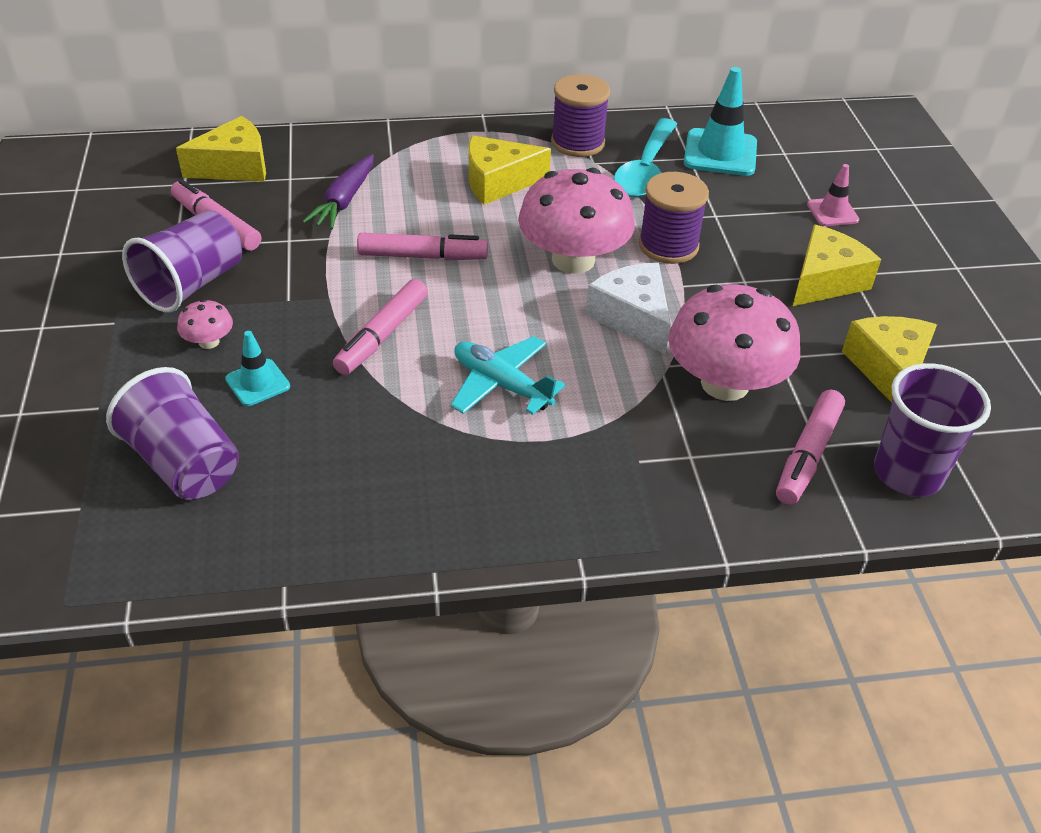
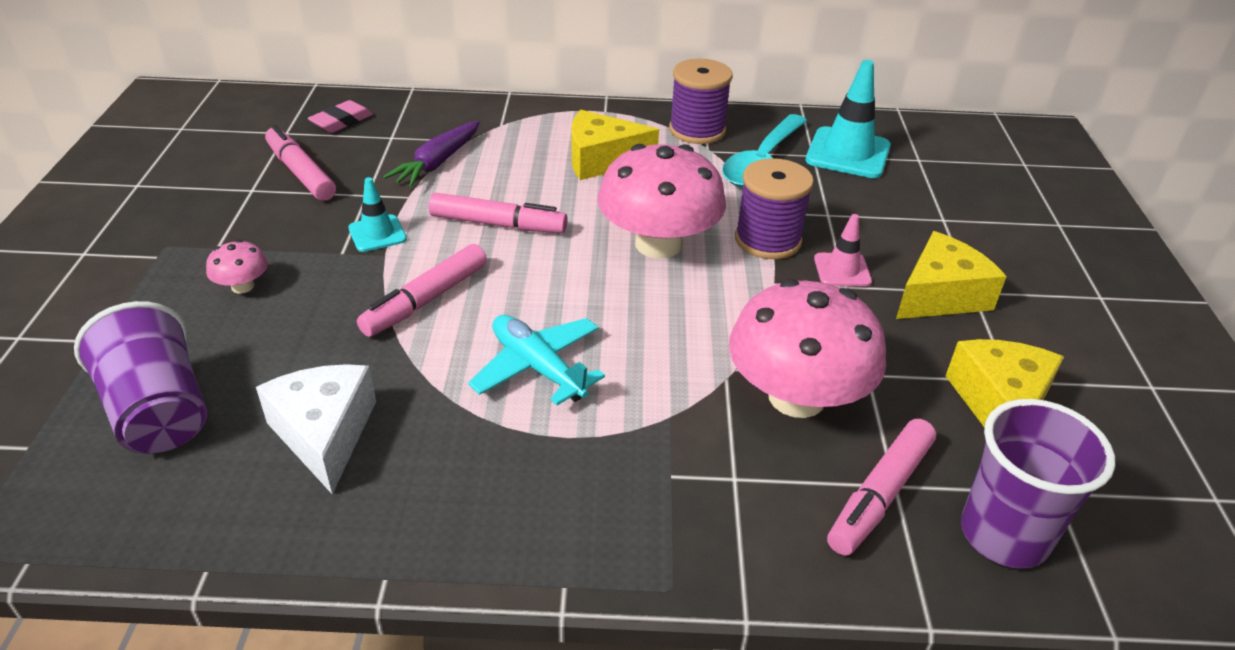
camera: 10 degrees right, 5 degrees down
purple cup [122,210,242,313] -> none
yellow cheese [176,116,266,182] -> pink eraser [308,100,373,133]
turquoise traffic cone [225,331,290,406] -> turquoise traffic cone moved to [348,177,407,252]
white cheese [586,263,671,354] -> white cheese moved to [256,364,376,494]
pink traffic cone [807,164,859,226] -> pink traffic cone moved to [814,214,872,286]

